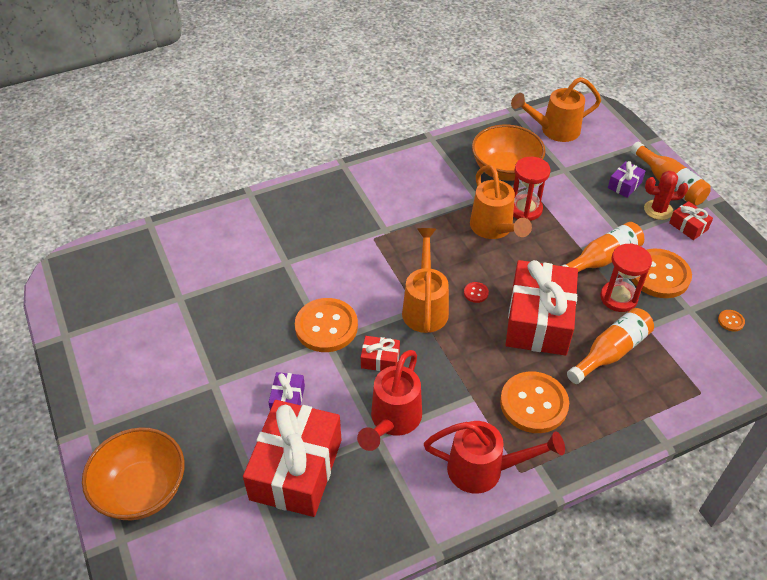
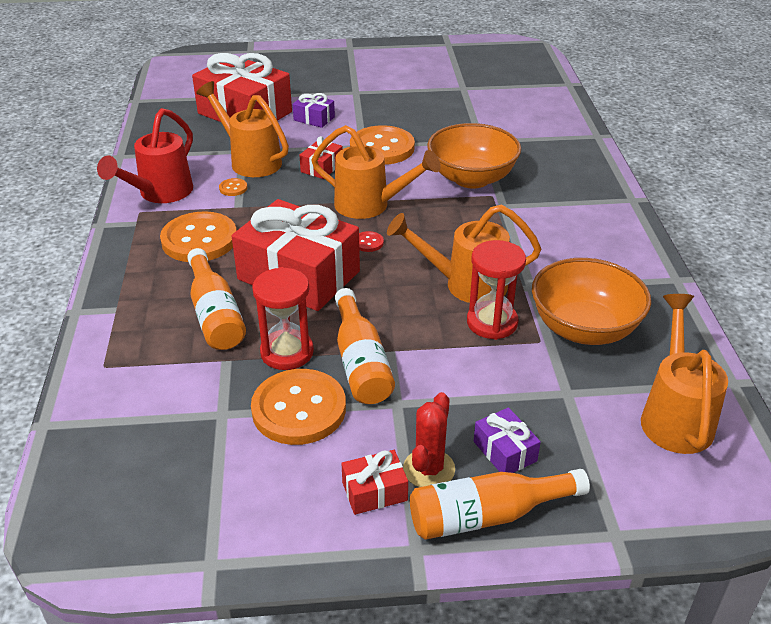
camera: 110 degrees right, 10 degrees down
orange bowl [82,427,184,520] -> orange bowl moved to [427,123,521,188]
red watering can [357,350,422,451] -> orange watering can [196,81,289,177]
orange button [718,310,745,331] -> orange button moved to [219,178,247,196]

